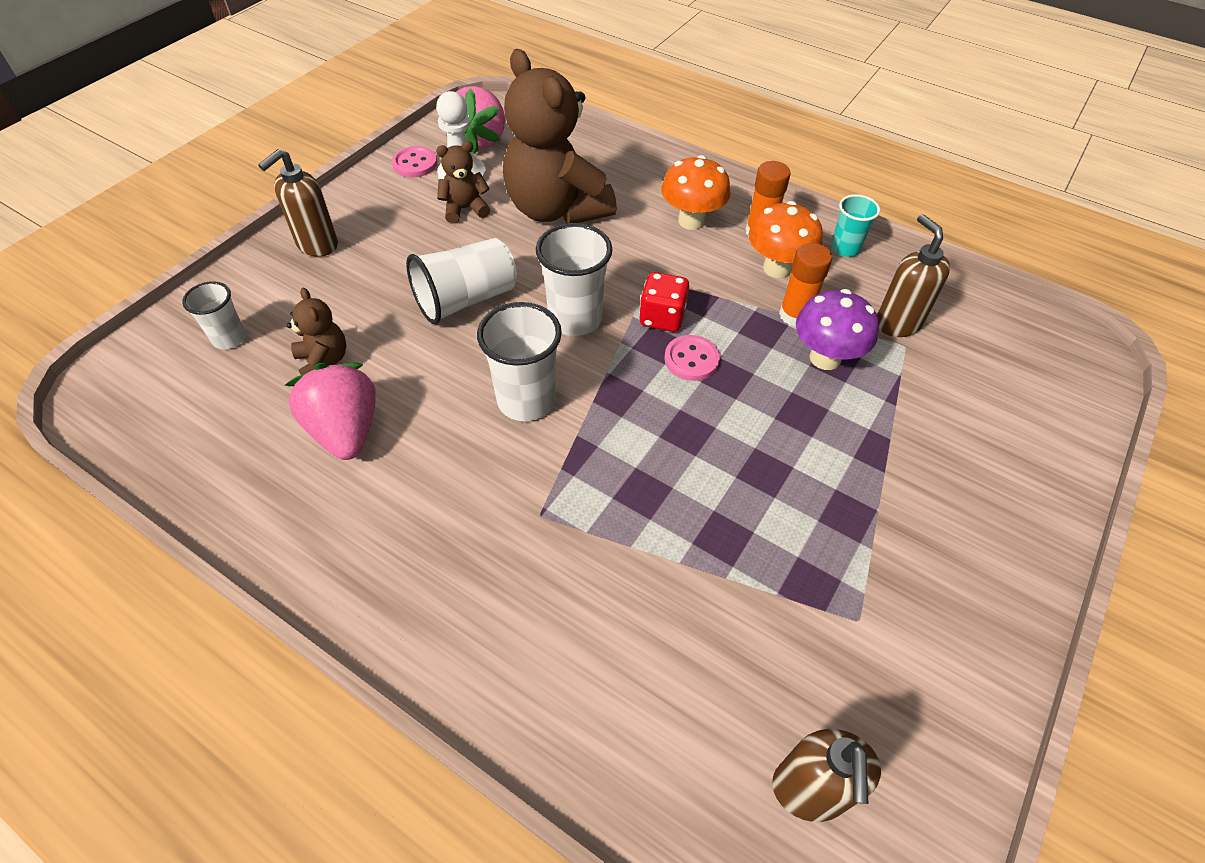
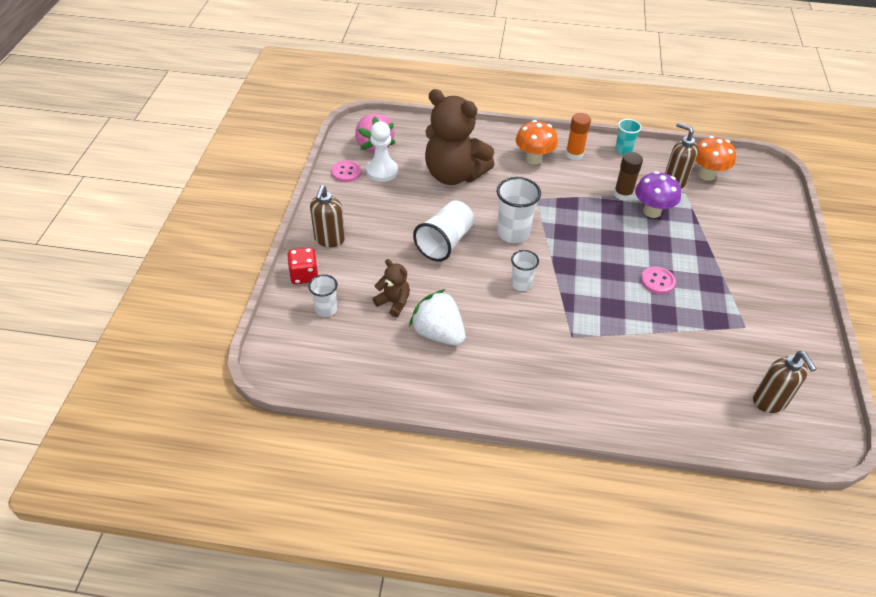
camera: 25 degrees left, 5 degrees down
pink strawberry [285,363,376,460] -> white strawberry [409,289,465,346]
brown teddy bear [436,141,490,224] -> none
white cup [477,302,562,421] -> white cup [511,250,539,291], size x0.60
red dice [639,272,689,332] -> red dice moved to [287,247,318,284]
pink button [664,335,720,381] -> pink button moved to [641,267,676,294]
orange mushroom [749,201,823,278] -> orange mushroom moved to [695,136,736,181]
orange glue stick [779,243,832,327] -> brown glue stick [614,152,643,201]

